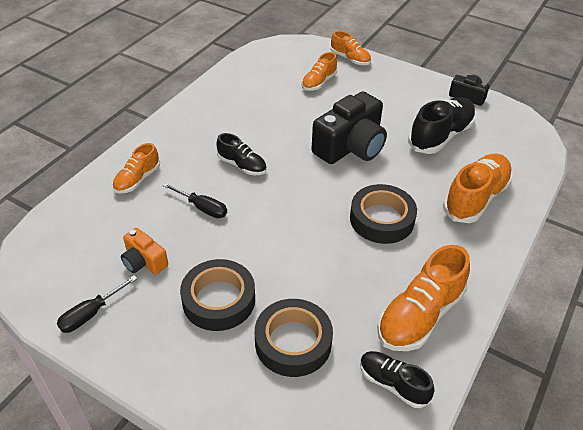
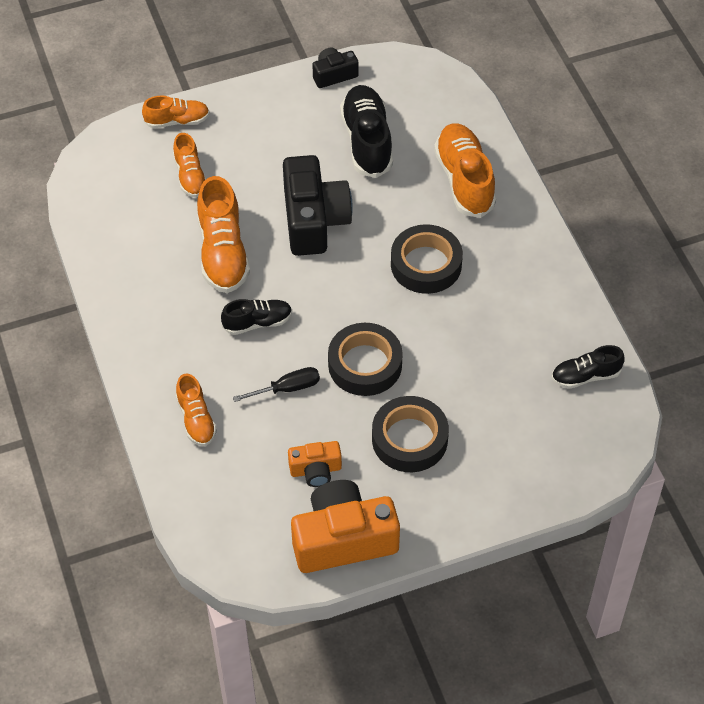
camera: 50 degrees left, 10 degrees up
black screwdriver [57,276,137,333] -> orange camera [291,480,400,573]
black tape [255,299,333,377] -> black tape moved to [328,323,403,396]
orange shoe [377,245,470,351] -> orange shoe moved to [197,176,250,293]

